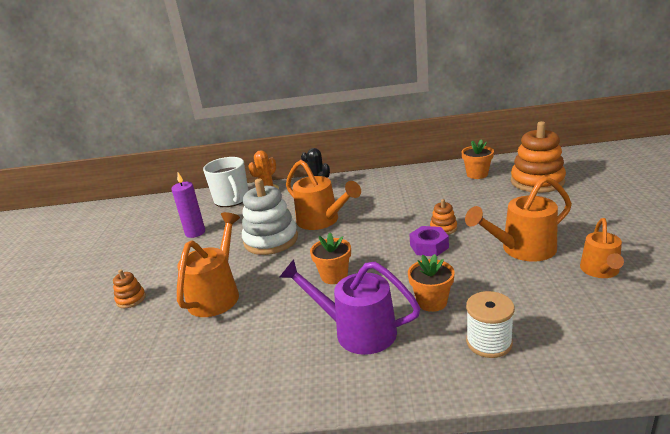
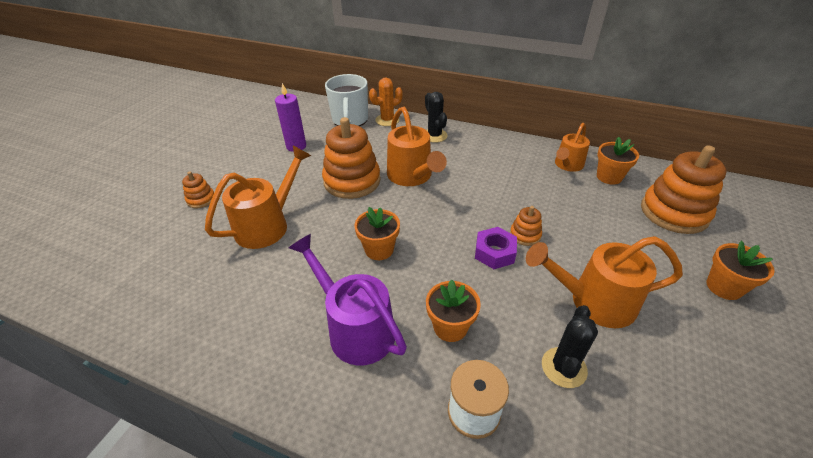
camera: 20 degrees right, 15 degrees up
white stacking toy [242,179,298,255] -> orange stacking toy [322,117,381,199]
orange watering can [580,218,624,278] -> orange watering can moved to [555,123,590,172]
none -> black cactus [542,305,598,388]
none -> orange flower pot [706,241,775,300]

